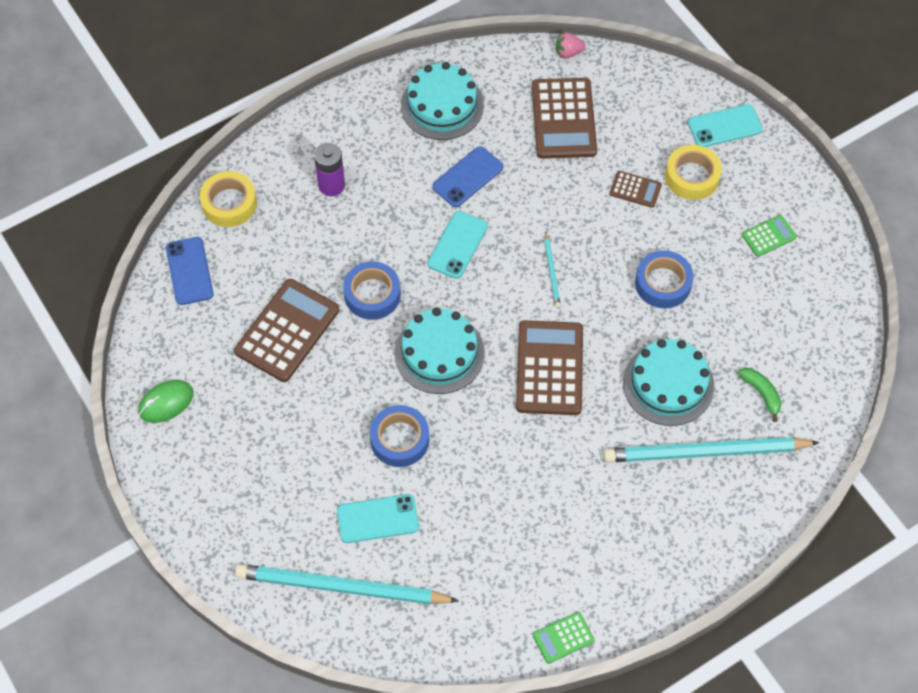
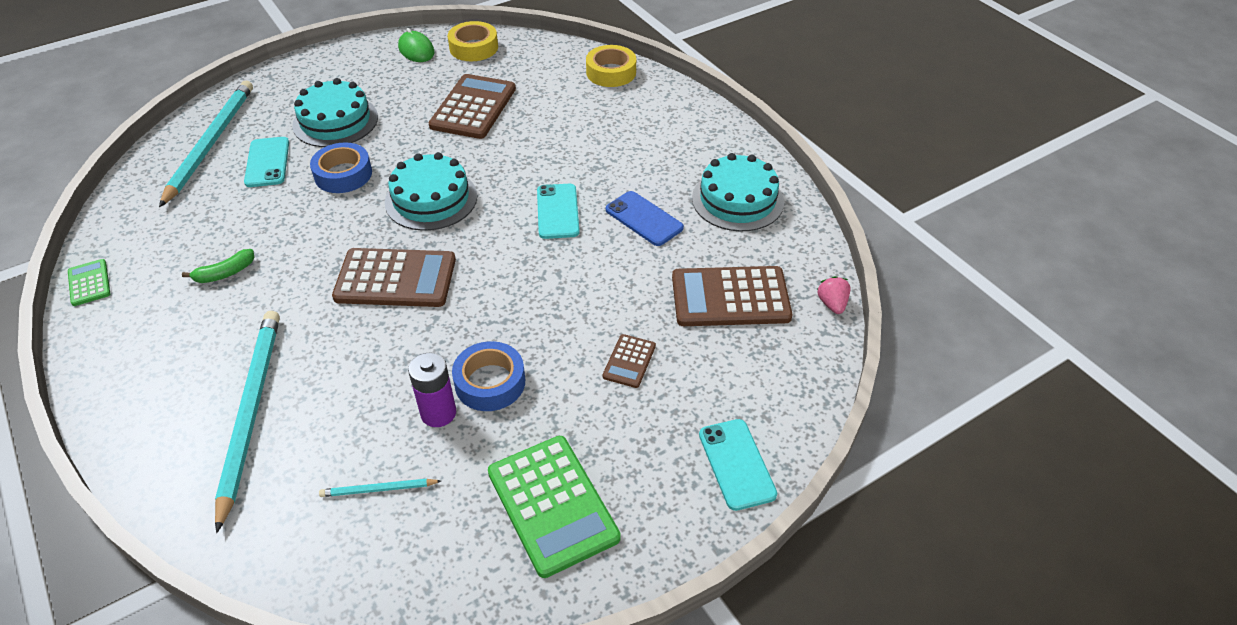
camera: 90 degrees right, 15 degrees down
blue phone [166,237,214,305] -> none
brown calculator [234,279,339,382] -> brown calculator turned 105 degrees counterclockwise [429,74,516,139]
purple battery [314,143,345,196] -> purple battery moved to [408,353,456,427]
blue tape [343,261,401,320] -> none
turquoise phone [427,211,488,279] -> turquoise phone turned 60 degrees clockwise [537,184,580,239]
turquoise pencil [544,232,561,308] -> turquoise pencil moved to [319,479,441,497]
turquoise cake [623,339,714,426] -> turquoise cake moved to [292,78,378,147]
yellow tape [665,145,722,200] -> yellow tape moved to [448,21,498,61]
green banana [738,368,781,422] -> green banana moved to [182,249,254,283]
green calculator [742,215,797,257] -> green calculator [488,436,621,578], size x2.03

